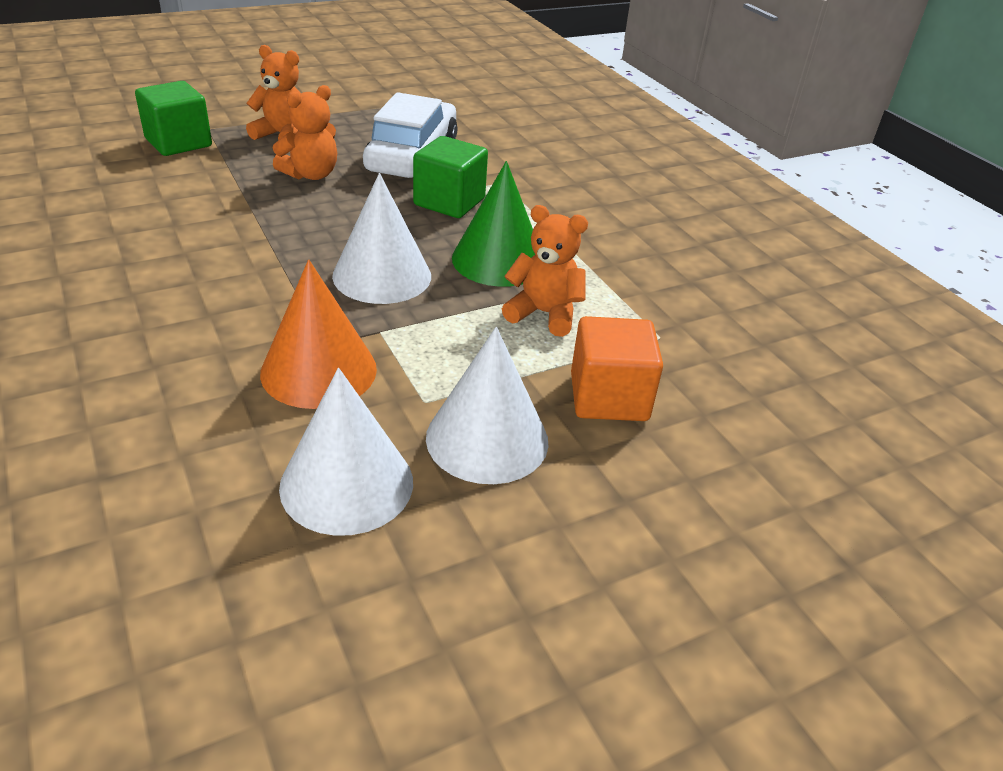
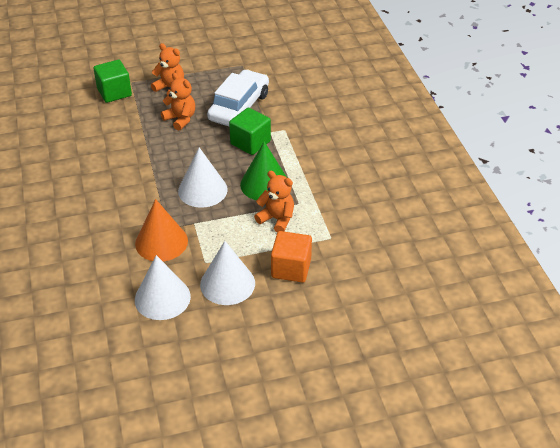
camera: 15 degrees right, 5 degrees up
orange teddy bear [273,85,337,180] -> orange teddy bear turned 105 degrees counterclockwise [161,73,195,131]

